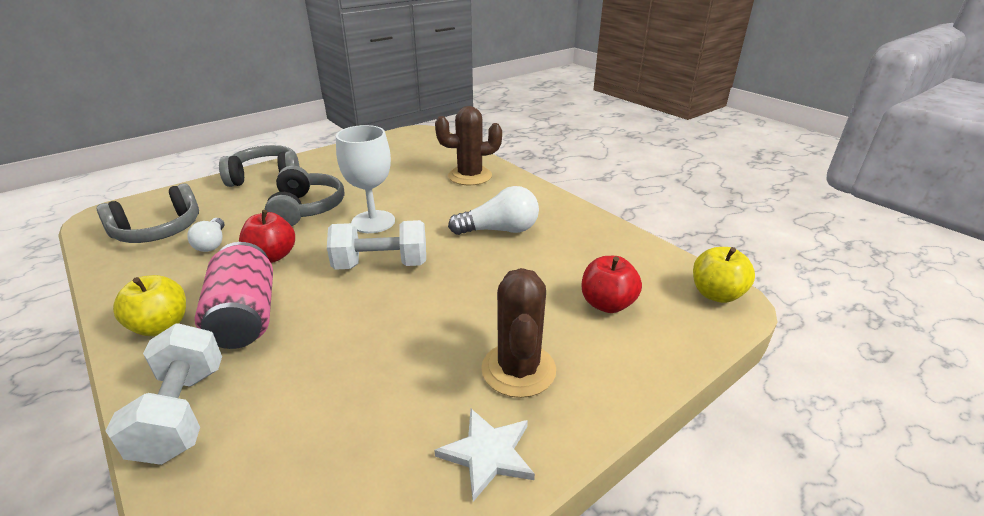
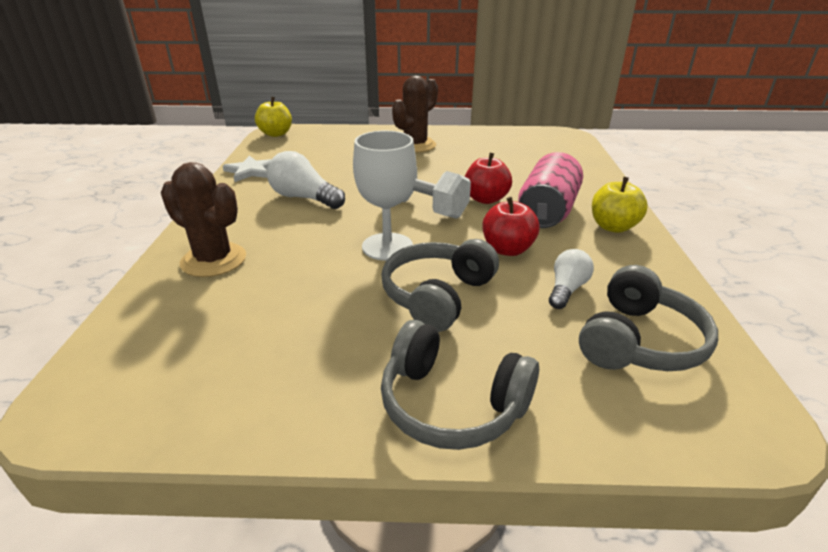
camera: 140 degrees left, 0 degrees up
grey headphones [97,183,199,243] -> grey headphones turned 120 degrees clockwise [579,265,718,371]
white dumbbell [106,323,222,465] -> none
white star [434,409,535,502] -> white star moved to [223,156,271,182]
red apple [582,256,642,313] -> red apple moved to [465,153,512,204]

